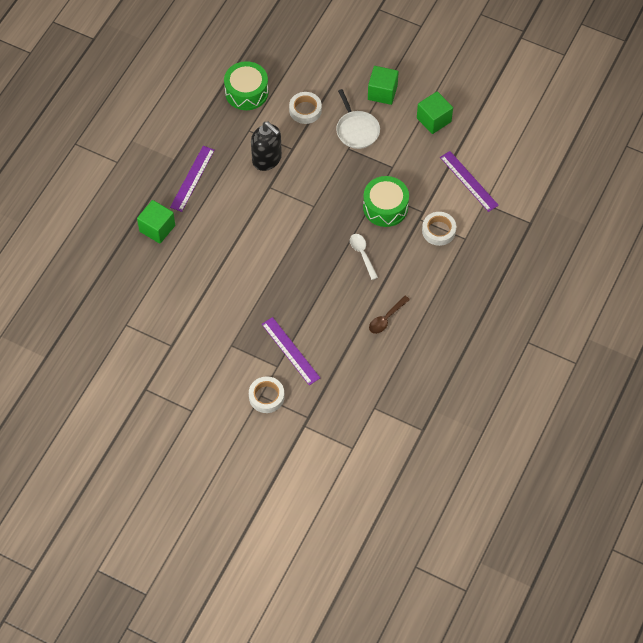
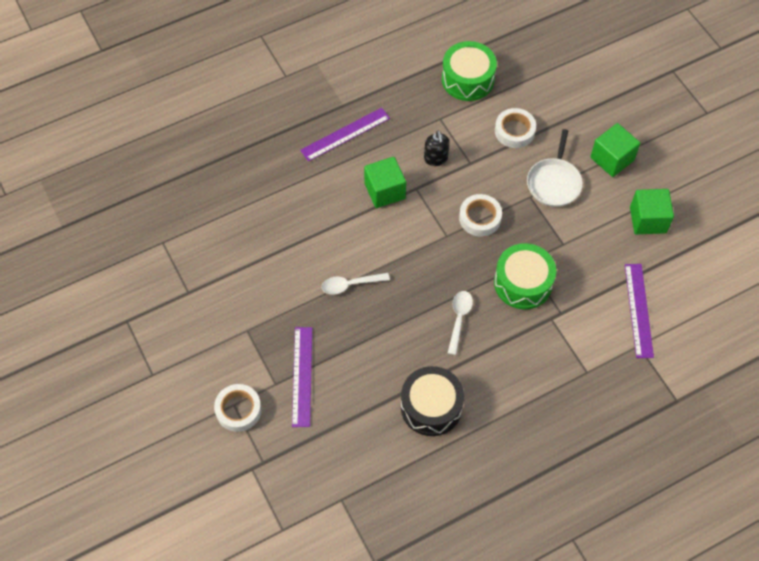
camera: 35 degrees right, 0 degrees up
green cube [137,200,175,244] -> green cube moved to [364,157,406,208]
black soap dispenser [251,122,282,171] -> black soap dispenser [424,131,449,166], size x0.60
brown spoon [369,296,410,334] -> black drum [401,366,464,436]
white tape [422,212,456,246] -> white tape moved to [459,194,502,236]
none -> white spoon [322,273,390,295]

